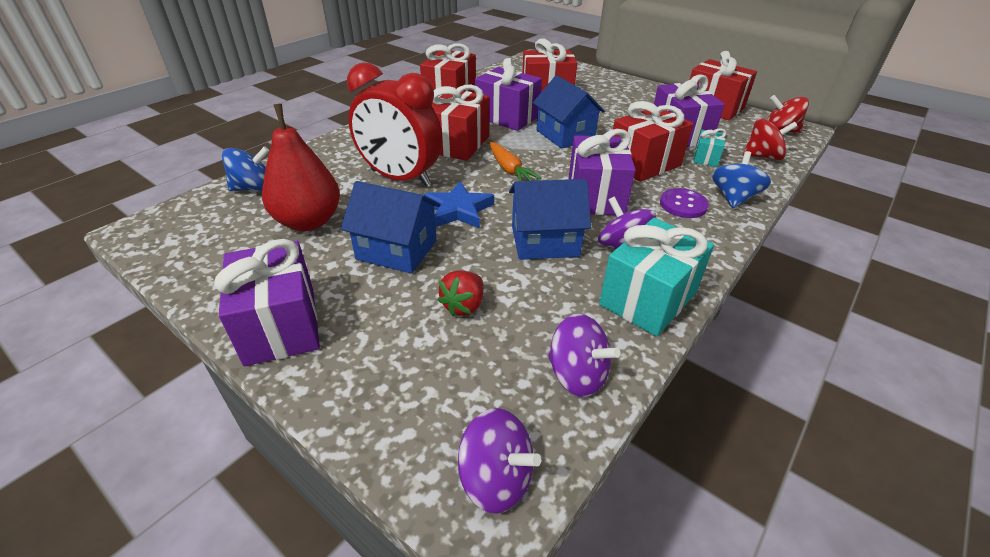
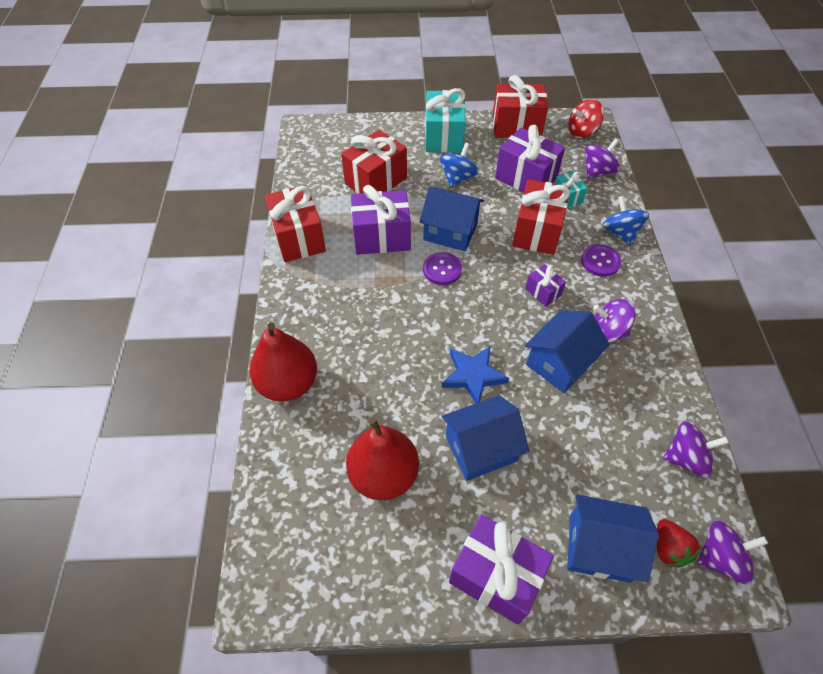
camera: 40 degrees left, 15 degrees up
blue spinning top [222,146,269,191] -> blue spinning top moved to [440,143,479,188]
red clock [347,62,442,187] -> none
red gift [431,85,489,161] -> none
red strawberry [438,270,484,316] -> red strawberry moved to [657,519,702,568]
orange carrot [490,142,542,181] -> none
purple gift [568,129,636,215] -> purple gift [525,264,566,307], size x0.51
turquoise gift [599,218,714,337] -> turquoise gift moved to [425,88,466,153]
red spinning top [743,118,797,160] -> purple spinning top [585,139,620,179]
none -> red pear [250,323,317,402]
none -> purple button [423,252,462,285]
none -> blue house [567,494,659,583]

